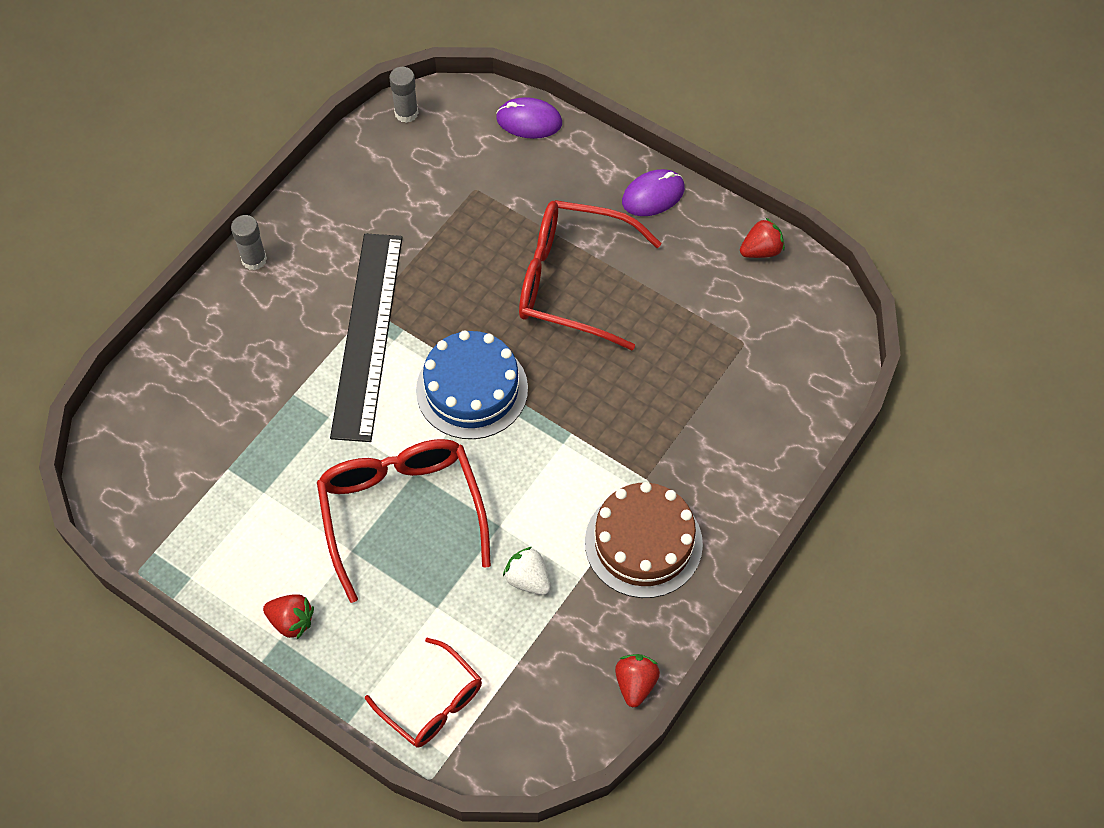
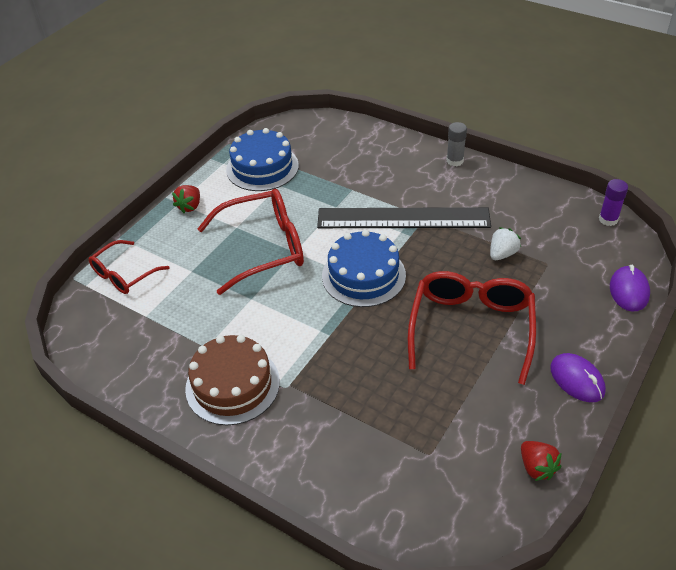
camera: 90 degrees right, 15 degrees down
grey glue stick [389,67,418,123] -> purple glue stick [599,179,628,226]
white strawberry [503,547,551,595] -> white strawberry moved to [490,227,521,260]
red strawberry [615,654,660,708] -> none
none -> blue cake [226,128,299,191]

